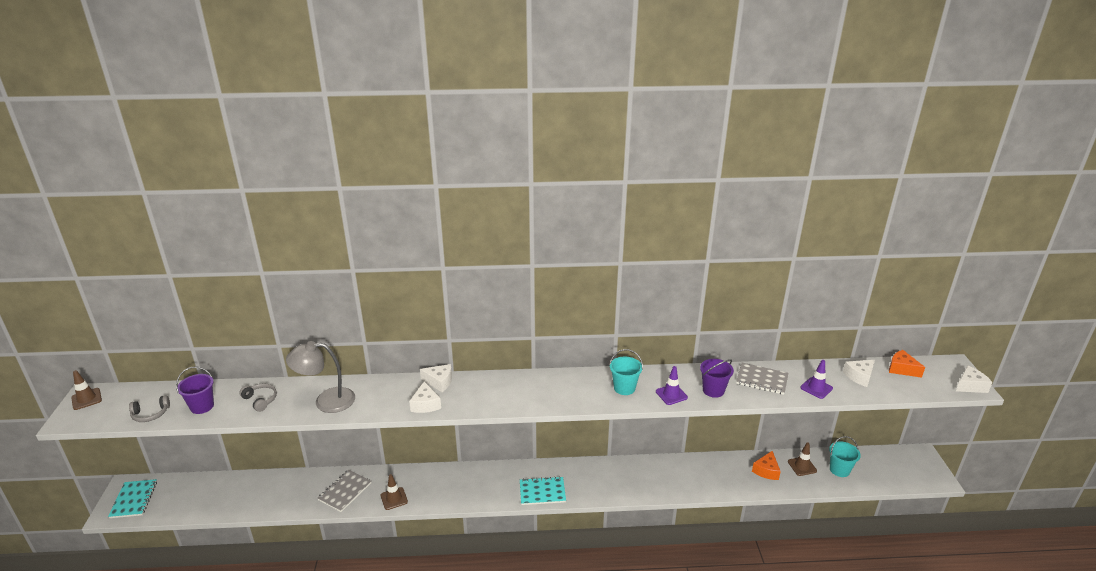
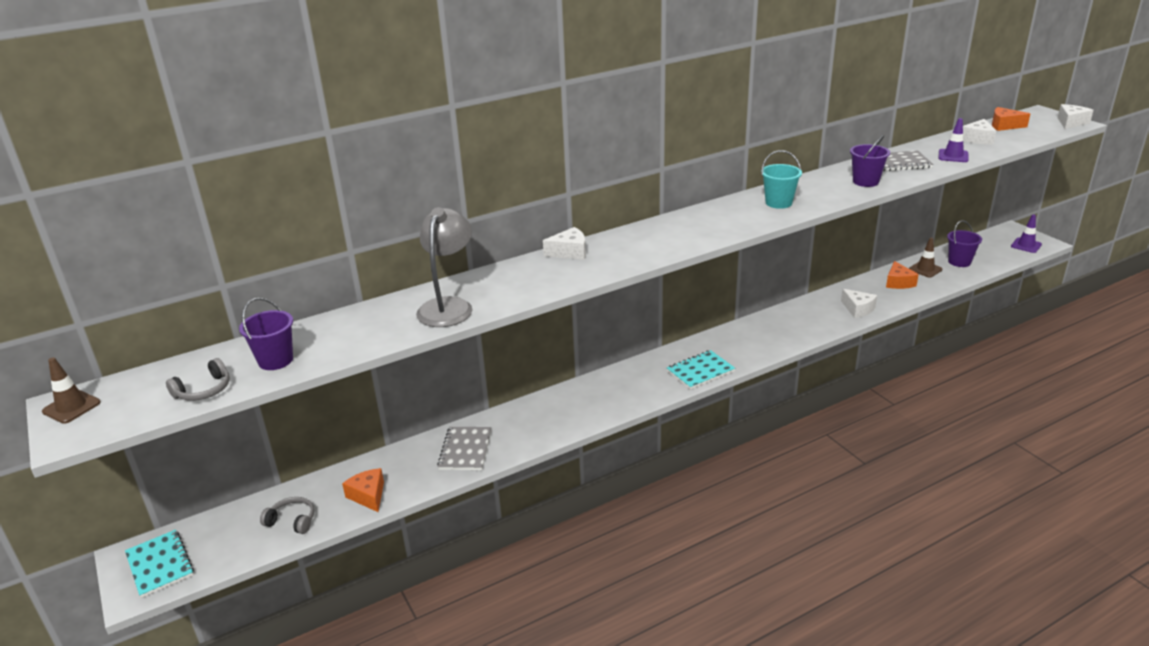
camera: 25 degrees left, 0 degrees up
grey headphones [239,383,277,412] -> grey headphones moved to [260,497,314,534]
grey lamp [286,341,355,413] -> grey lamp turned 135 degrees clockwise [416,207,473,327]
brown traffic cone [381,474,408,510] -> none
white cheese [409,381,441,413] -> white cheese moved to [841,289,877,318]
purple traffic cone [656,366,688,405] -> purple traffic cone moved to [1011,214,1042,253]
turquoise bucket [829,436,861,477] -> purple bucket [947,220,982,267]
none -> orange cheese [342,468,384,512]

